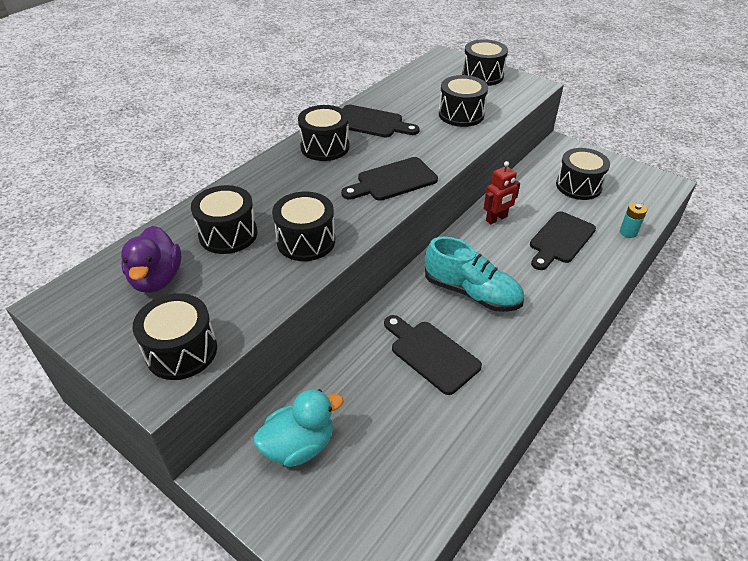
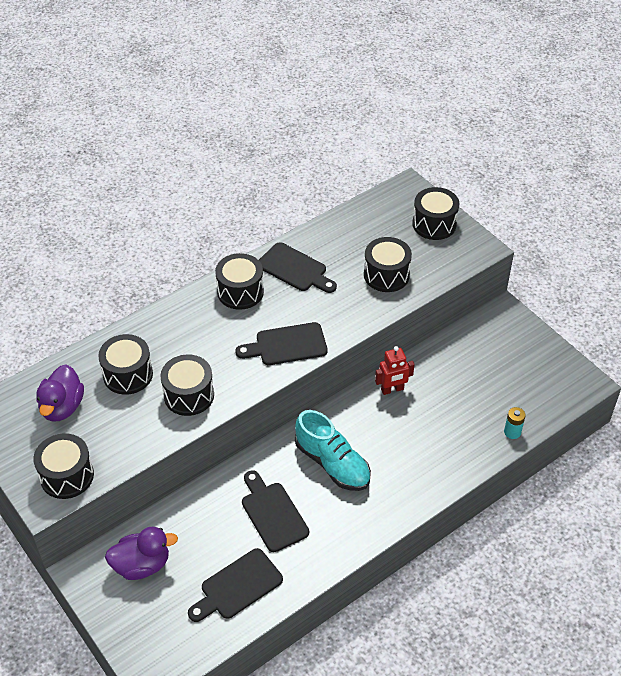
camera: 15 degrees right, 5 degrees up
turquoise duck [254,389,344,467] -> purple duck [105,527,178,580]
black cutting board [530,211,596,270] -> black cutting board moved to [188,548,283,622]
black drum [556,148,610,200] -> none

